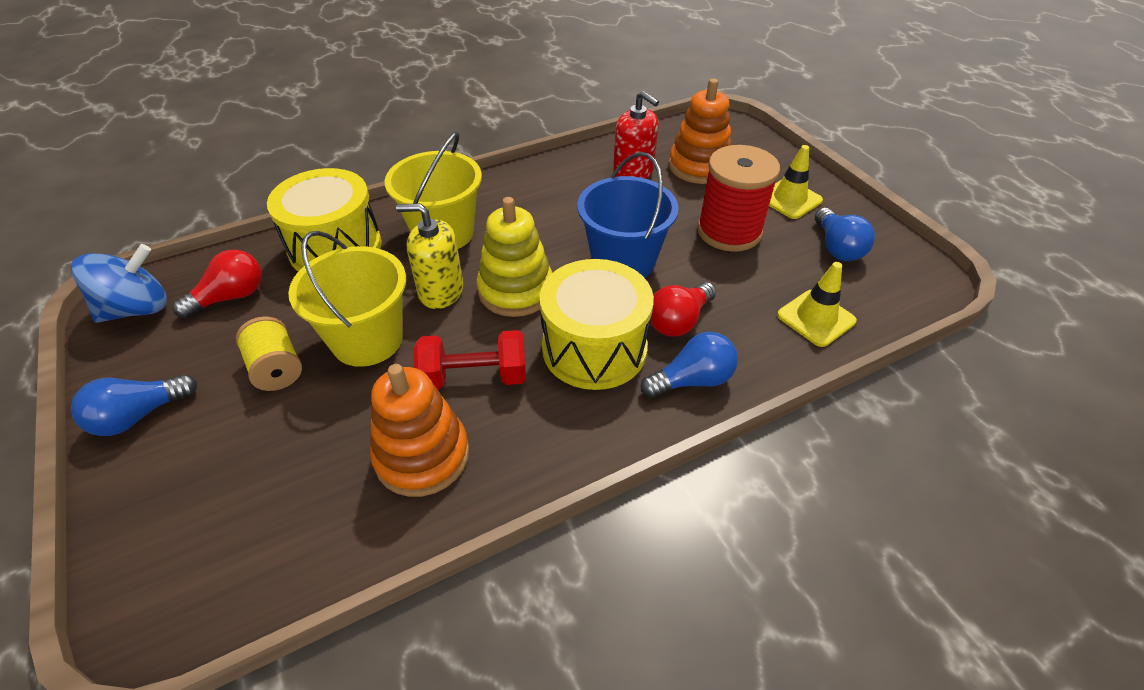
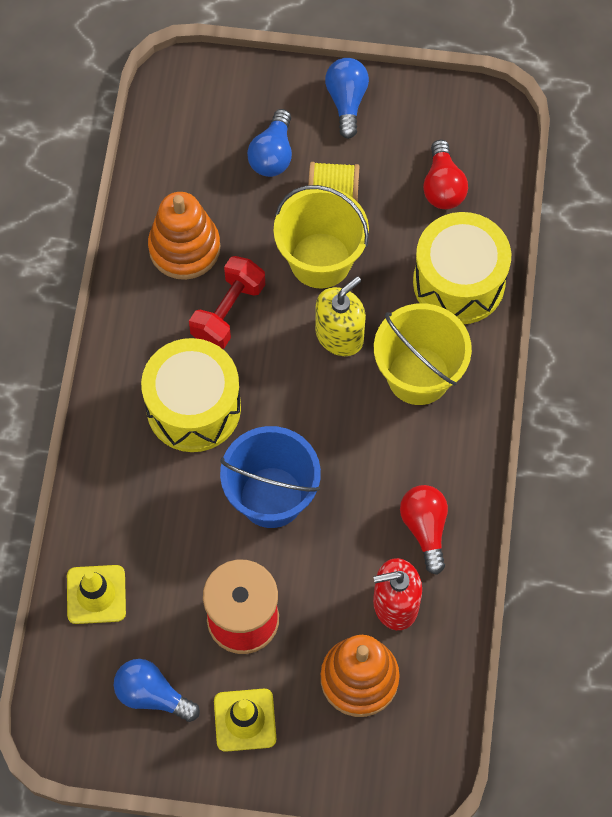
camera: 125 degrees right, 20 degrees up
blue spinning top [71,244,167,323] -> none
yellow stacking toy [477,197,552,317] -> none
blue light bulb [641,332,738,398] -> blue light bulb moved to [247,109,292,177]
red light bulb [650,282,716,337] -> red light bulb moved to [400,485,448,575]

